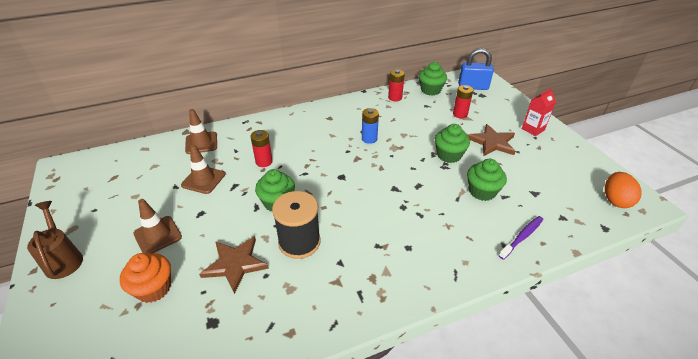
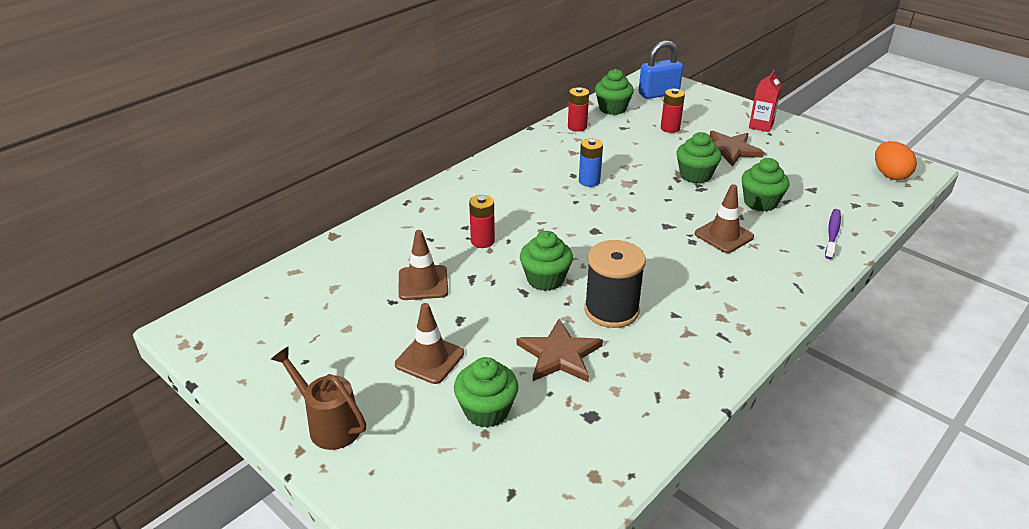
camera: 25 degrees left, 5 degrees down
orange cupcake [120,253,171,303] -> green cupcake [454,357,518,428]
brown traffic cone [185,109,217,154] -> brown traffic cone moved to [695,184,754,253]

